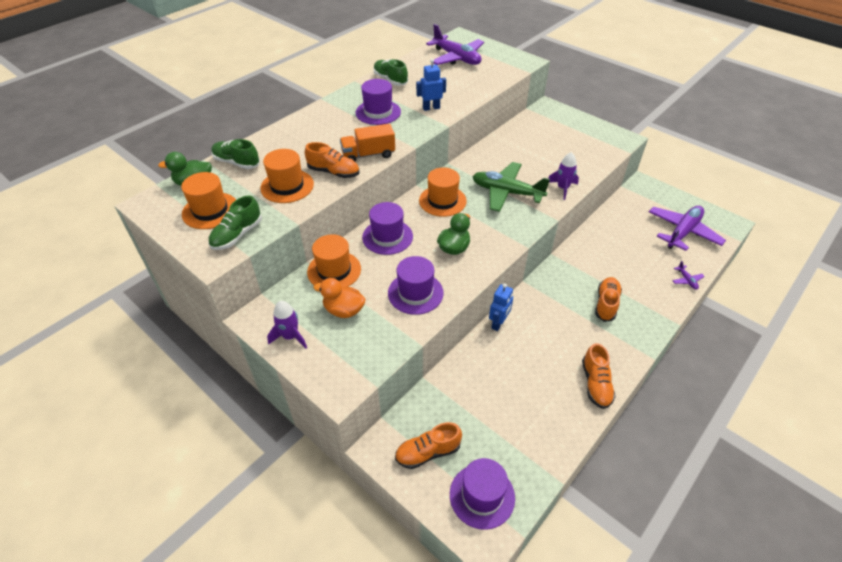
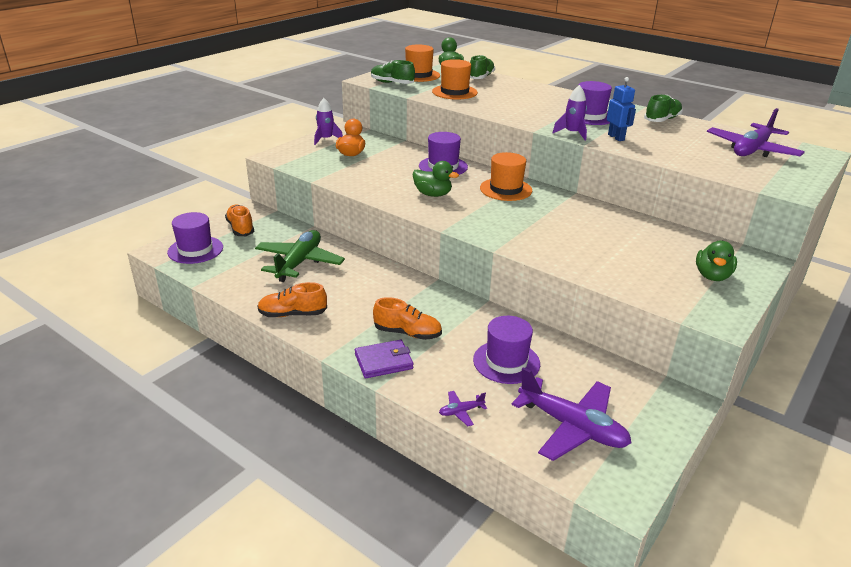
camera: 85 degrees right, 15 degrees down
orange shoe [305,142,360,178] -> none
orange hat [307,234,361,287] -> none
orange truck [340,124,395,162] -> none
purple hat [388,256,444,315] -> purple hat moved to [473,316,540,384]
green plane [472,162,550,212] -> green plane moved to [255,230,345,282]
blue robot [489,283,513,331] -> none
purple rocket [548,152,579,200] -> purple rocket moved to [553,85,587,140]
none -> purple wallet [355,340,414,378]
none -> green duck [696,240,737,281]

